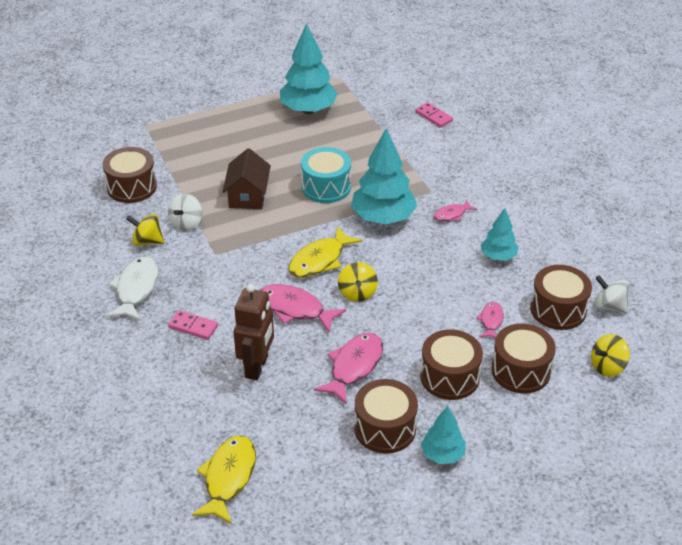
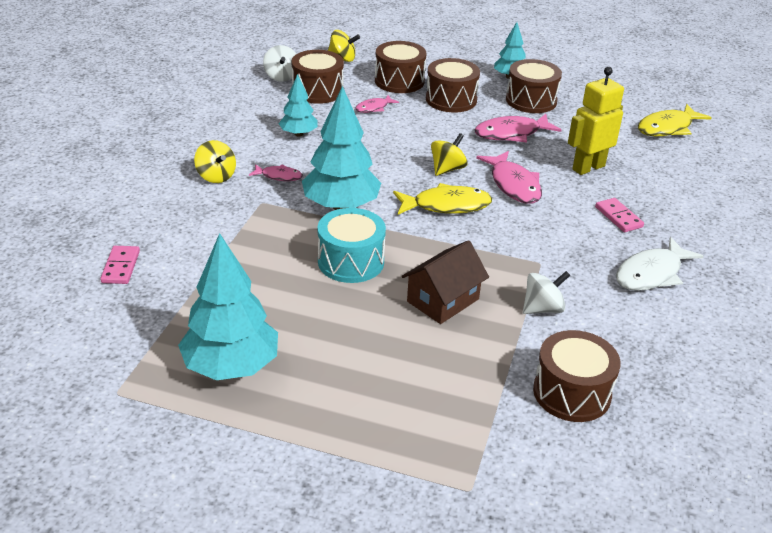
camera: 140 degrees left, 5 degrees down
yellow spinning top [126,214,164,246] -> yellow spinning top moved to [194,140,236,183]
brown robot [233,284,274,380] -> yellow robot [568,67,624,175]

